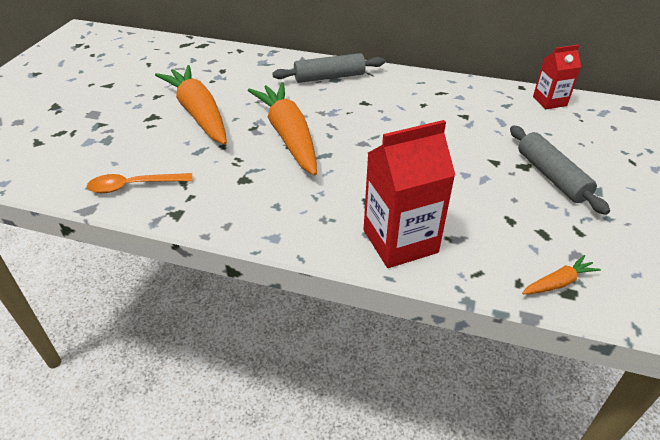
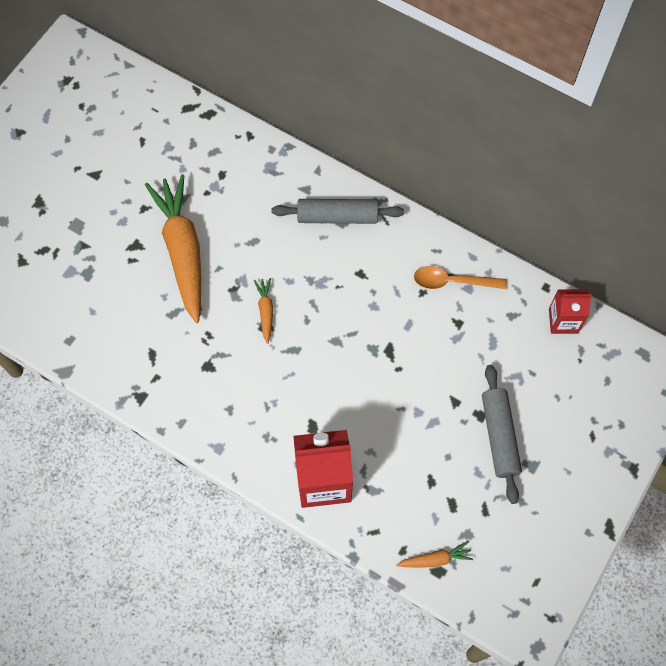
camera: 15 degrees right, 25 degrees up
orange spoon [87,173,192,193] -> orange spoon moved to [414,266,507,289]
orange carrot [248,82,317,176] -> orange carrot [254,278,273,344], size x0.42

